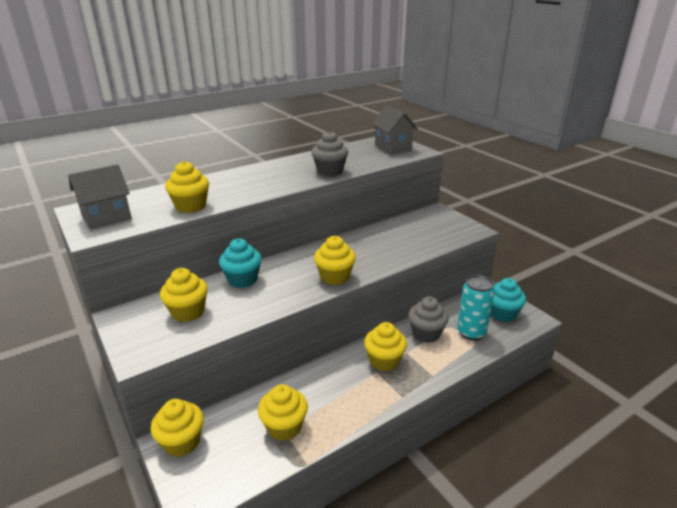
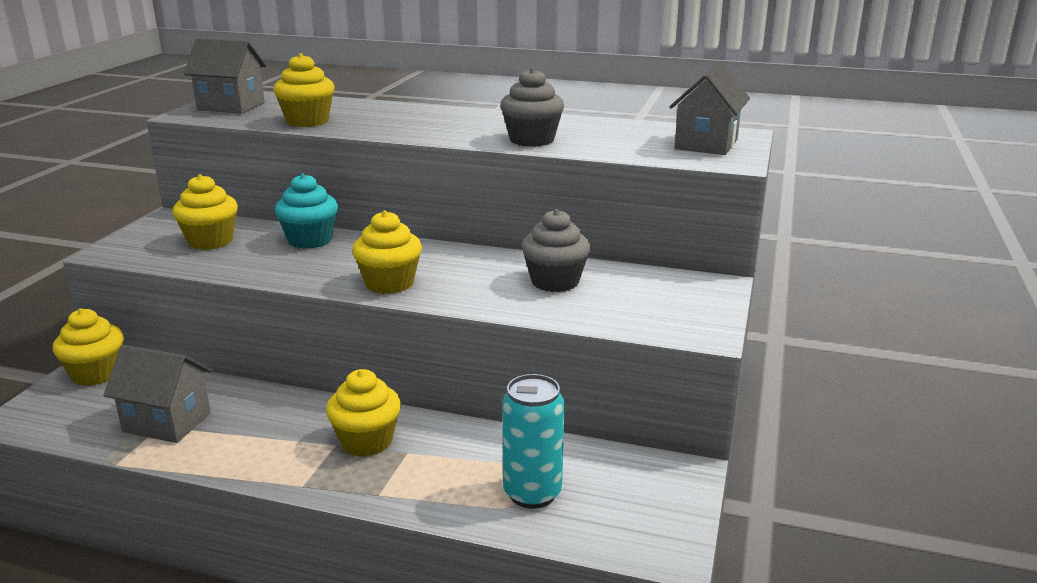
camera: 50 degrees right, 5 degrees down
yellow cupcake [258,384,308,441] -> grey house [104,345,212,443]
grey cupcake [408,297,449,343] -> grey cupcake moved to [521,209,591,292]
turquoise cupcake [491,278,526,322] -> none

